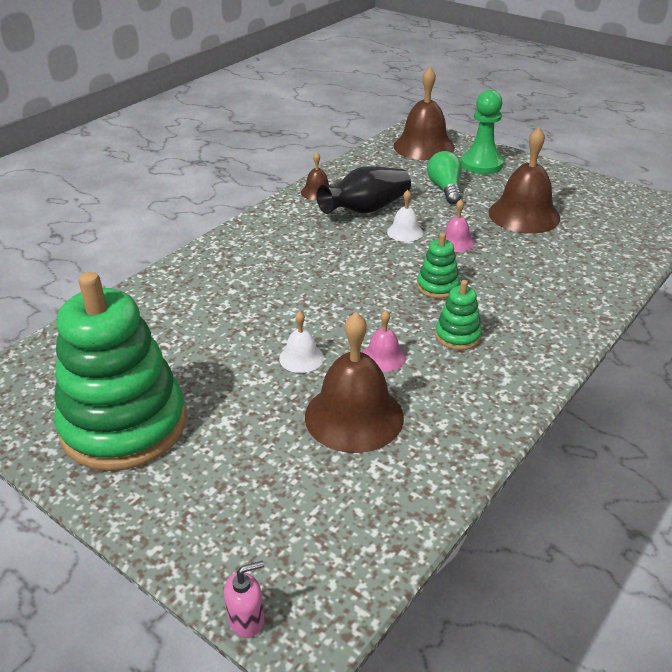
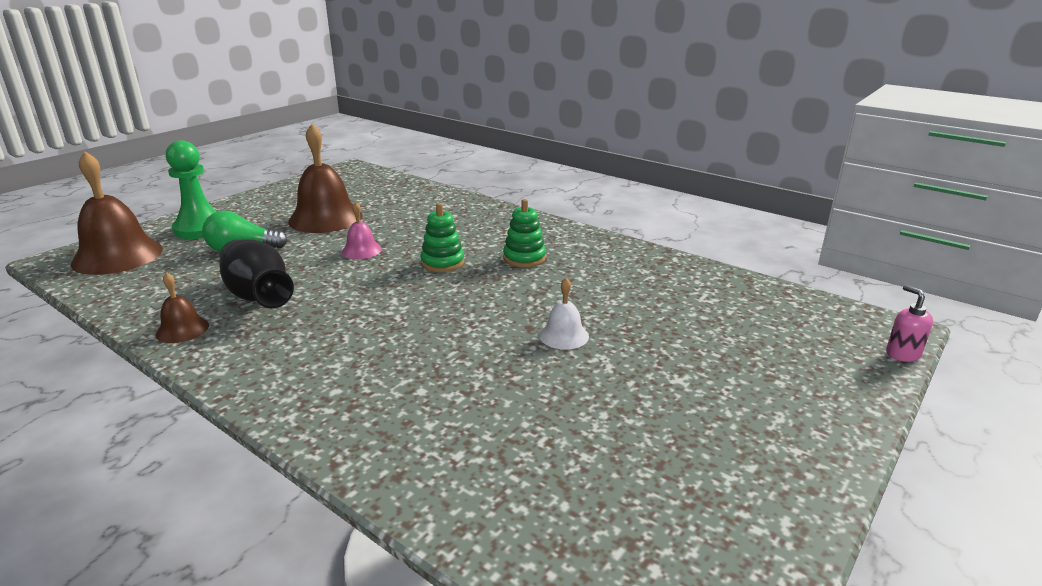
camera: 90 degrees left, 10 degrees down
green stacking toy [54,272,186,471] -> none
brown bell [305,312,404,453] -> none
pink bell [362,310,406,372] -> none
white bell [387,190,423,242] -> none

